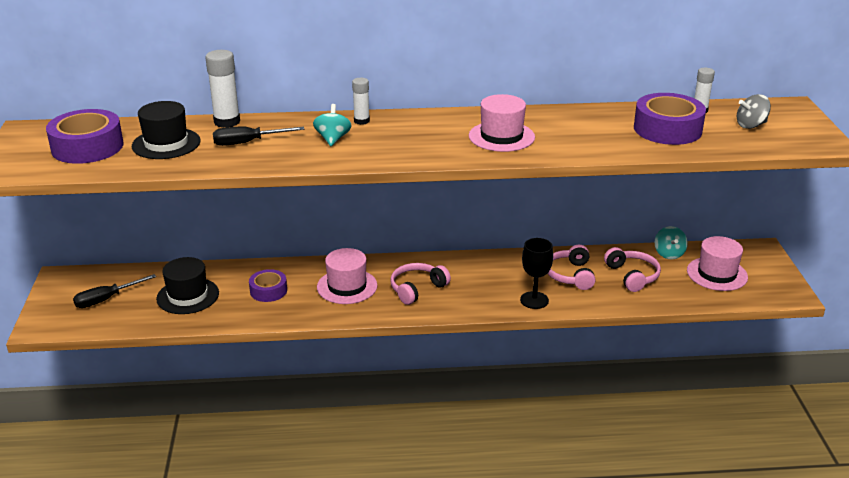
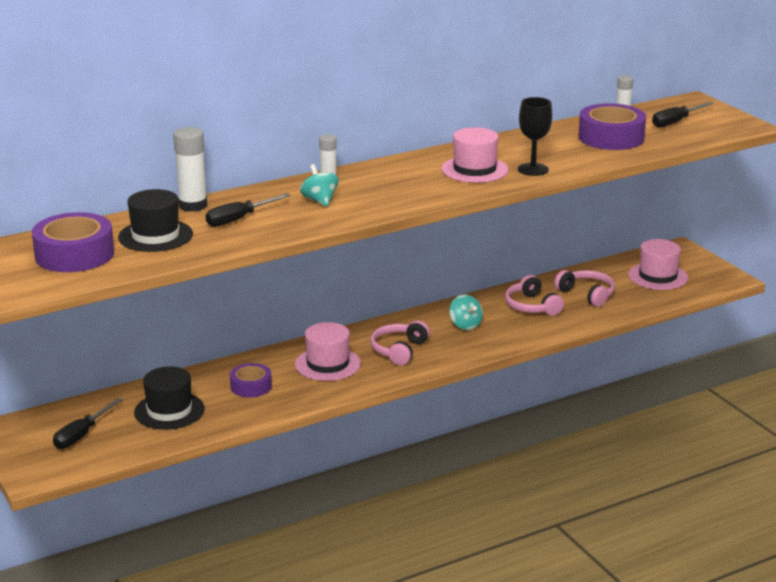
camera: 25 degrees left, 5 degrees down
black goblet [520,238,553,309] -> black goblet moved to [518,97,552,176]
turquoise spinning top [655,226,688,259] -> turquoise spinning top moved to [449,294,483,330]
grey spinning top [737,94,771,129] -> black screwdriver [652,102,713,128]

